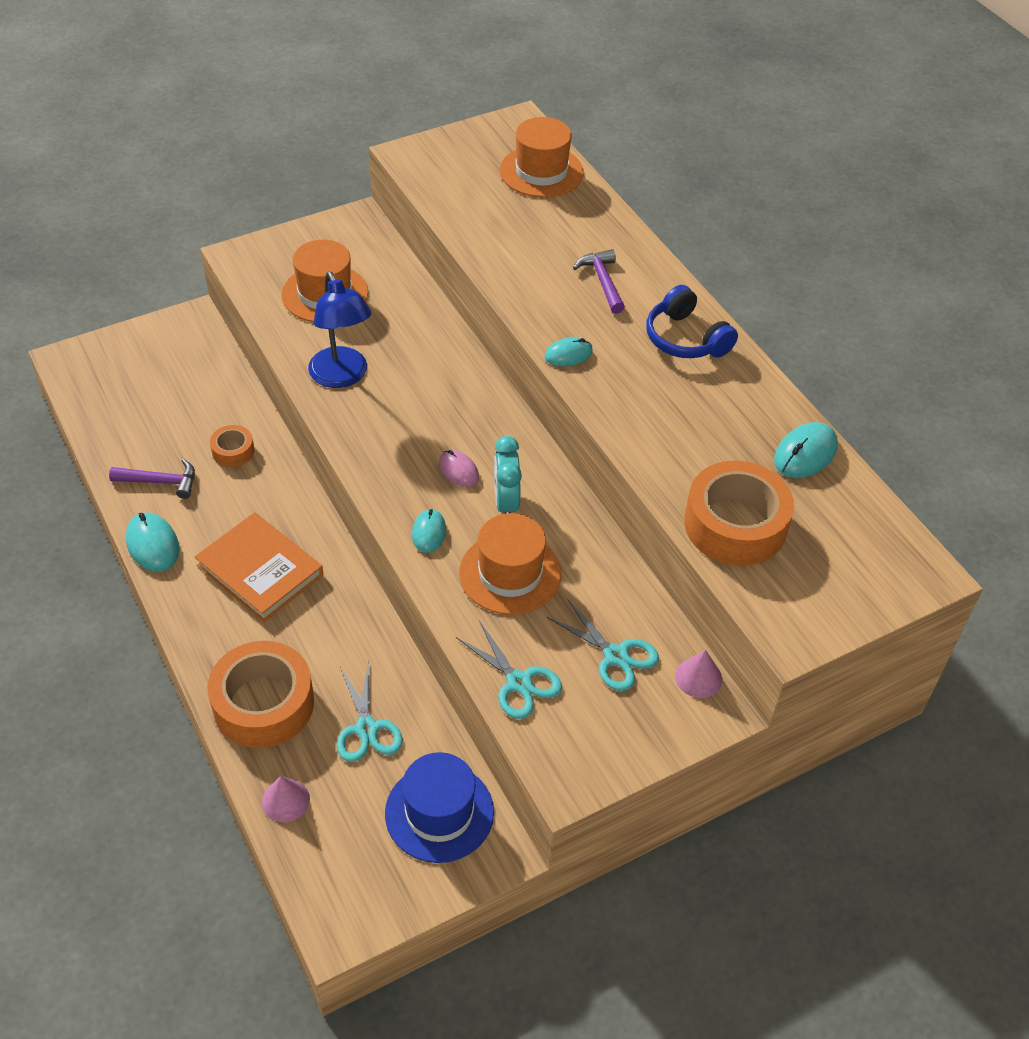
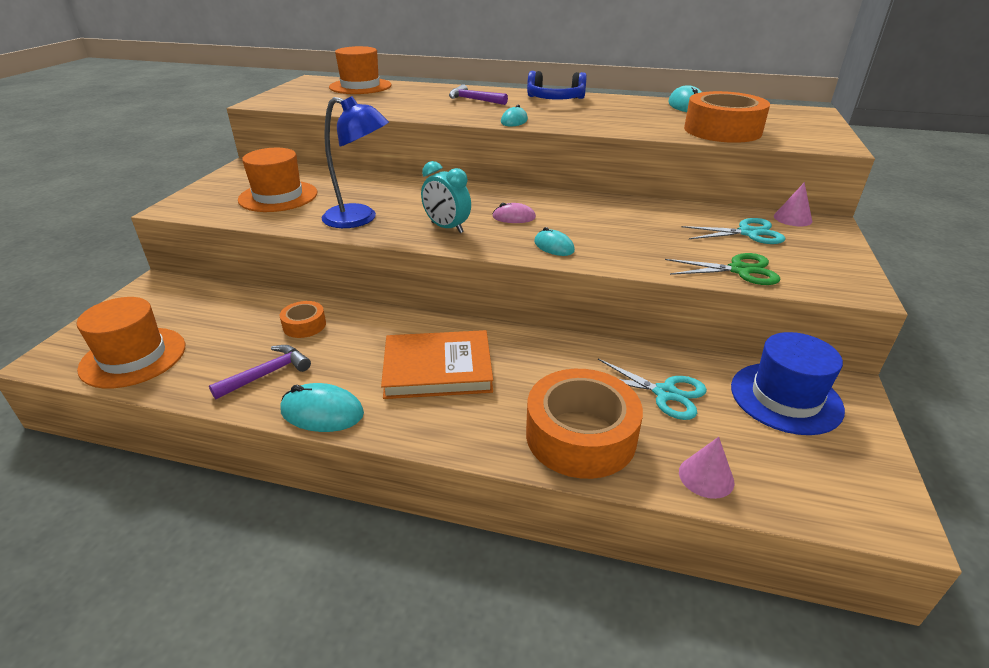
camera: 45 degrees left, 15 degrees down
turquoise scissors [456,620,562,719] -> green scissors [665,253,780,285]
orange hat [459,513,561,615] -> orange hat moved to [77,297,185,388]
turquoise clock [494,436,522,514] -> turquoise clock moved to [421,161,471,233]

